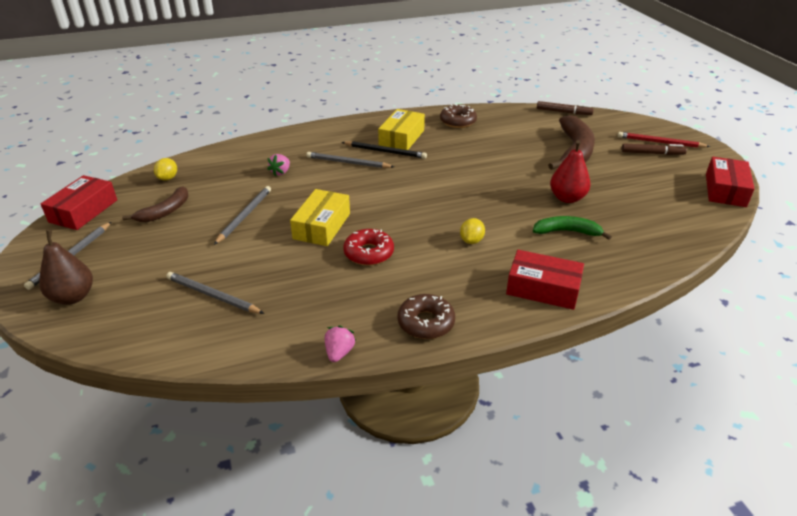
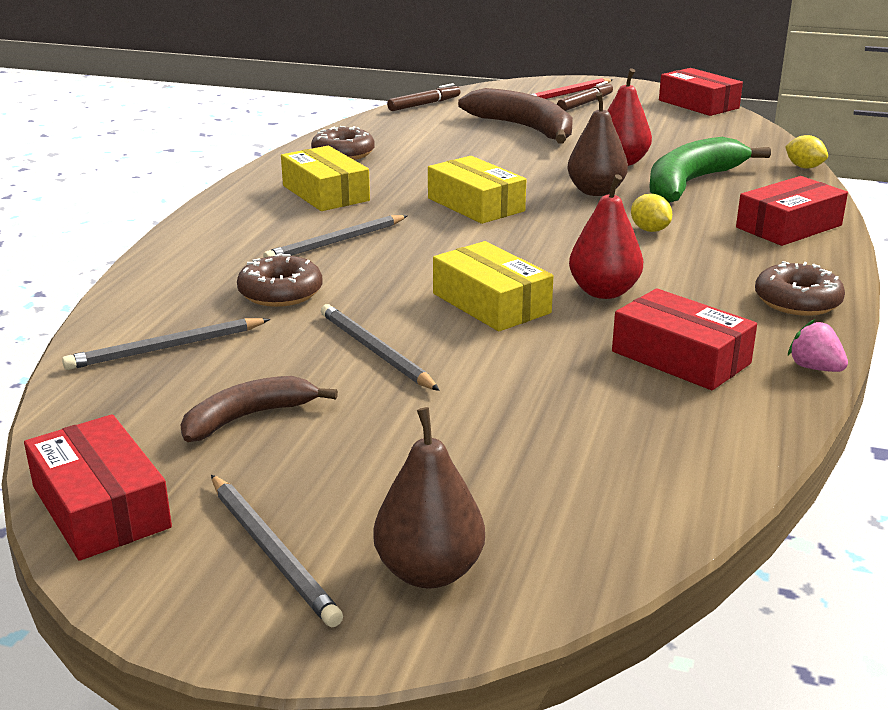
camera: 55 degrees left, 10 degrees down
brown banana [122,186,189,222] -> brown banana turned 105 degrees counterclockwise [180,376,338,442]
yellow lemon [154,158,177,181] -> yellow lemon moved to [785,135,828,169]
grey pencil [166,272,264,314] -> grey pencil moved to [62,318,270,370]
pink strawberry [267,154,290,177] -> brown donut [237,253,323,307]
black pencil [342,141,427,159] -> none
red donut [343,229,394,266] -> red pear [569,174,643,299]
green banana [533,216,612,240] -> green banana [650,137,771,203], size x1.70
none -> yellow box [428,156,526,224]
none -> brown pear [567,92,628,196]
none -> red box [612,288,757,390]

